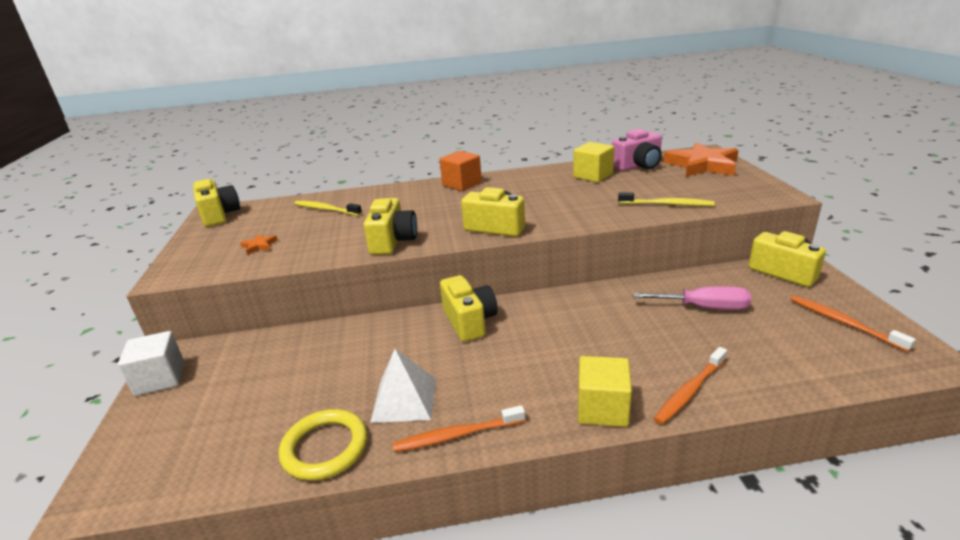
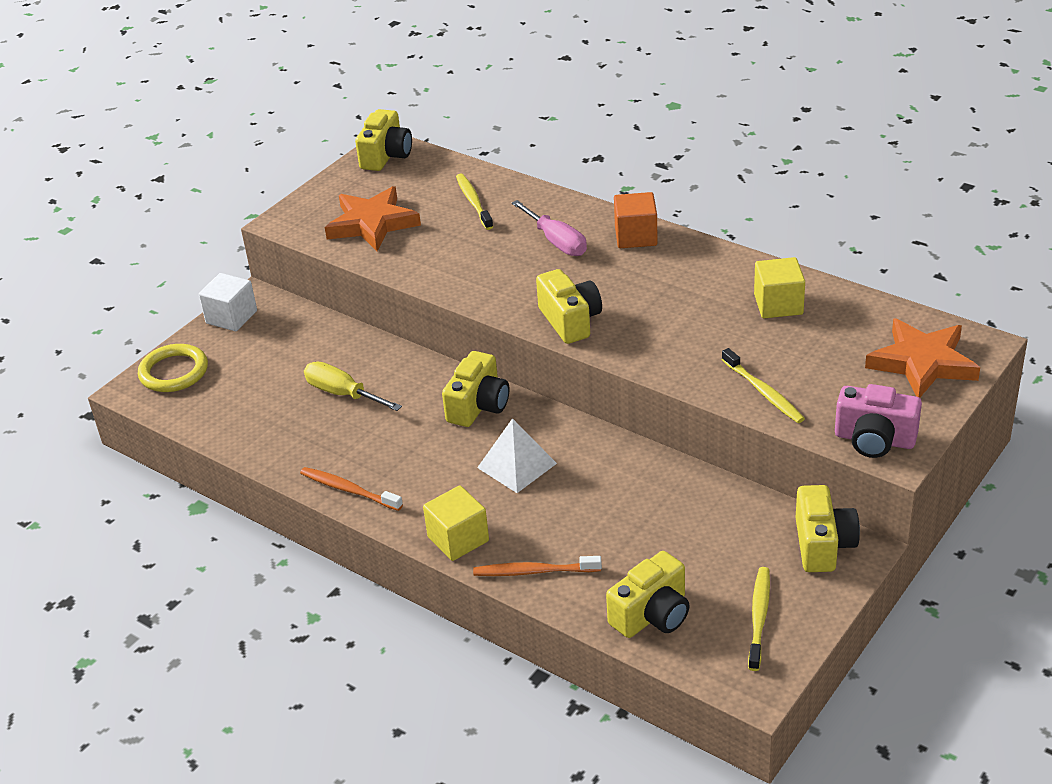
camera: 45 degrees right, 10 degrees up
orange star [240,234,278,255] -> orange star [325,186,421,251], size x2.43
yellow ring [279,409,368,481] -> yellow ring moved to [138,344,208,392]
yellow camera [364,198,417,255] -> yellow camera moved to [606,551,690,638]
white pyramid [370,349,436,423] -> white pyramid moved to [477,418,557,493]
pink camera [612,129,662,171] -> pink camera moved to [835,384,922,458]
pink screwdriver [633,286,751,310] -> pink screwdriver moved to [511,200,587,256]
orange toothbrush [791,296,916,352] -> yellow toothbrush [748,567,770,671]
none -> yellow screwdriver [304,362,402,411]

